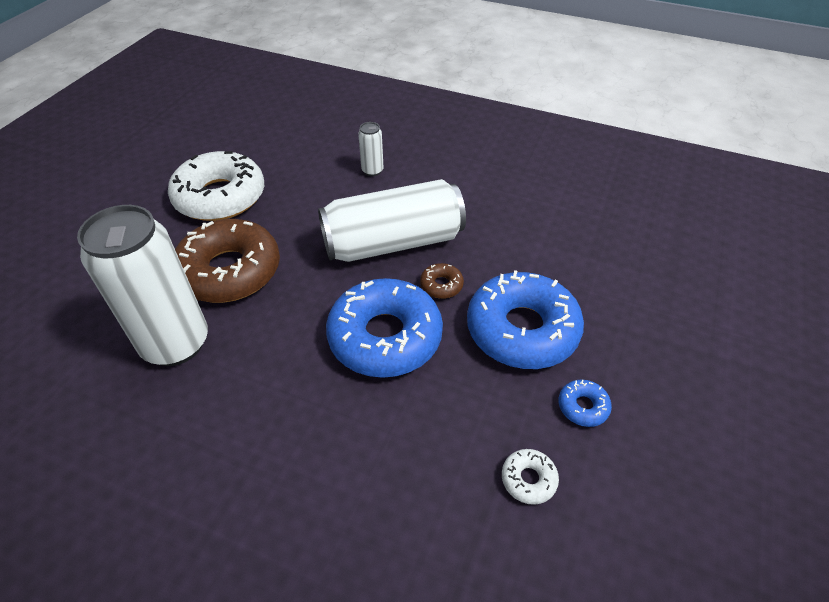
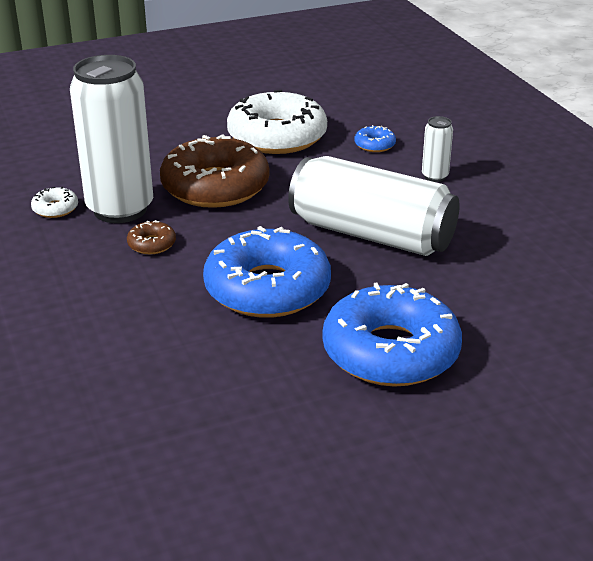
camera: 45 degrees right, 15 degrees down
brown donut [420,263,464,299] -> brown donut moved to [127,220,176,254]
white donut [502,449,559,505] -> white donut moved to [31,187,78,218]
blue donut [559,379,612,427] -> blue donut moved to [355,125,396,152]

